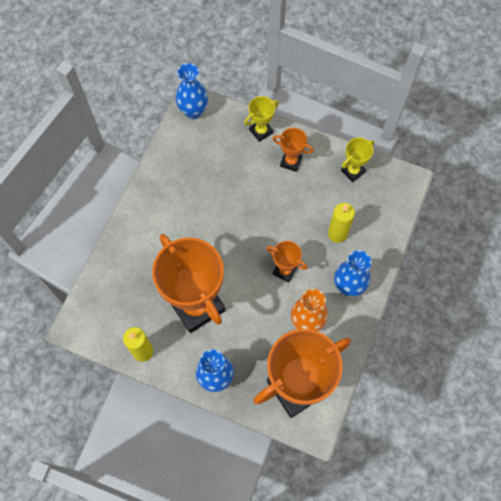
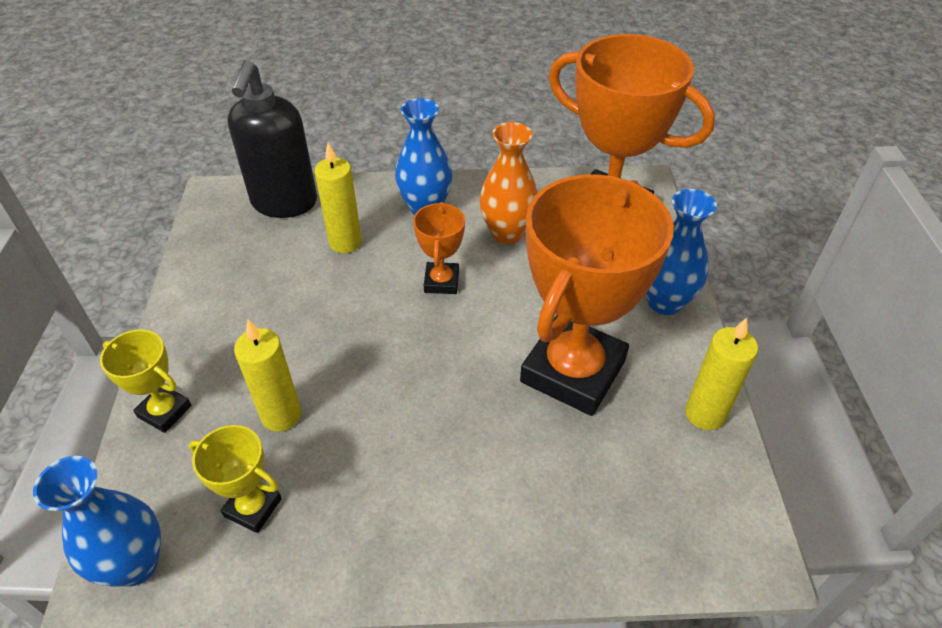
camera: 115 degrees left, 20 degrees down
orange trophy [273,128,314,172] -> none
yellow trophy [341,138,374,182] -> yellow trophy moved to [189,425,282,533]
none -> black soap dispenser [228,60,317,218]
none -> yellow candle [234,320,301,432]

